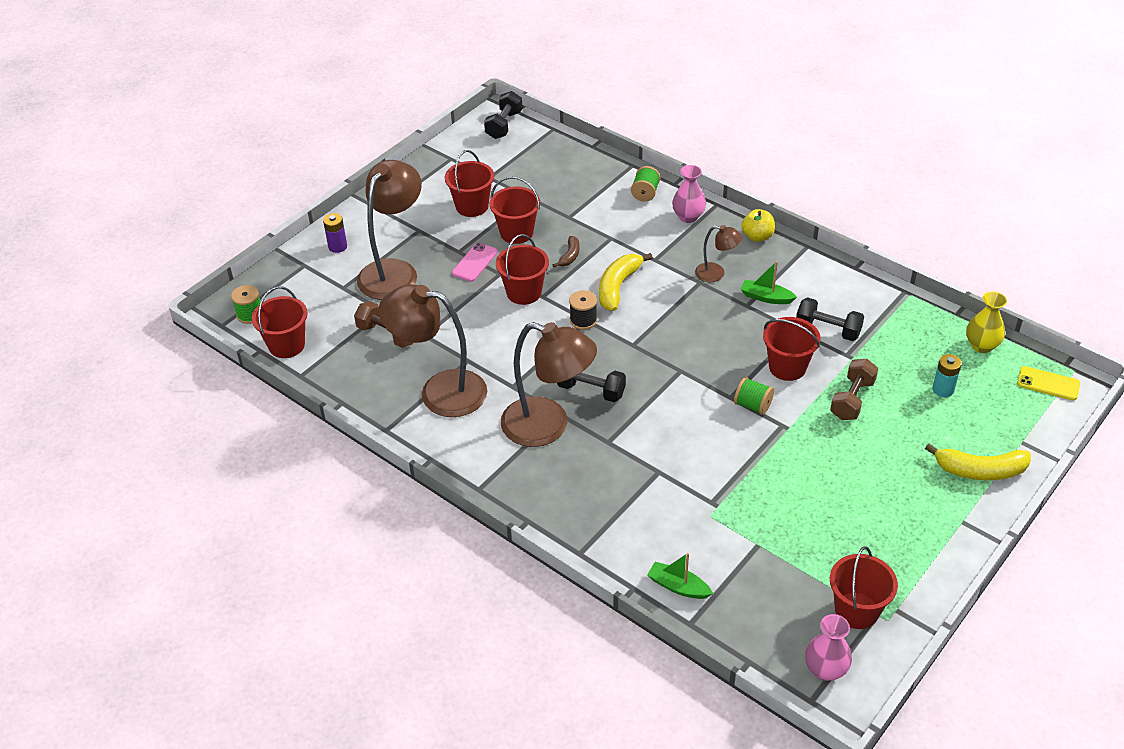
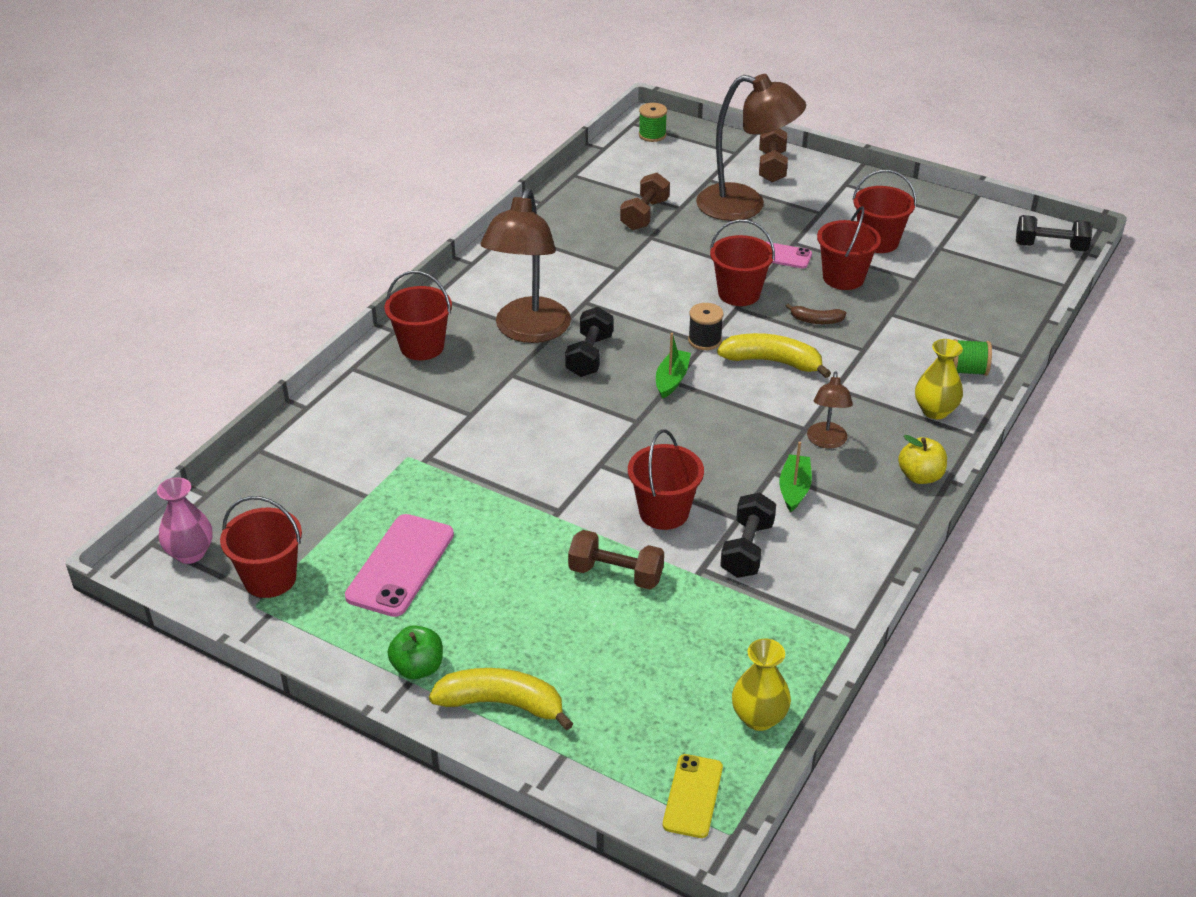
camera: 80 degrees right, 5 degrees down
red bucket [252,286,308,358] -> red bucket moved to [384,271,452,360]
purple battery [323,213,347,253] -> brown dumbbell [759,128,788,182]
brown lamp [379,284,487,417] -> none
green boat [647,553,713,599] -> green boat moved to [656,333,691,399]
pink vase [672,165,706,223] -> yellow vase [915,339,963,419]
green spool [734,377,774,415] -> none
yellow banana [925,443,1031,481] -> yellow banana turned 105 degrees clockwise [429,668,573,730]
turquoise battery [932,354,962,397] -> none
none -> pink phone [345,514,454,617]
none -> green apple [388,625,443,679]

